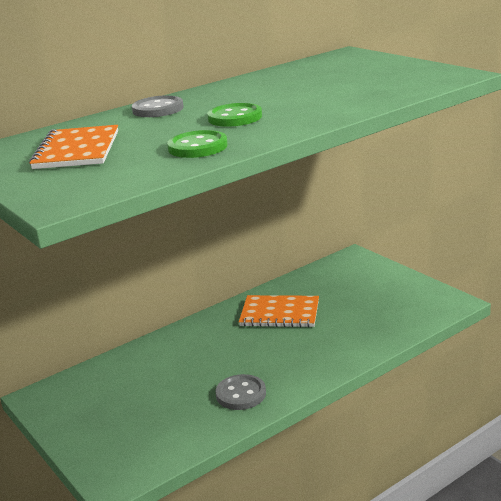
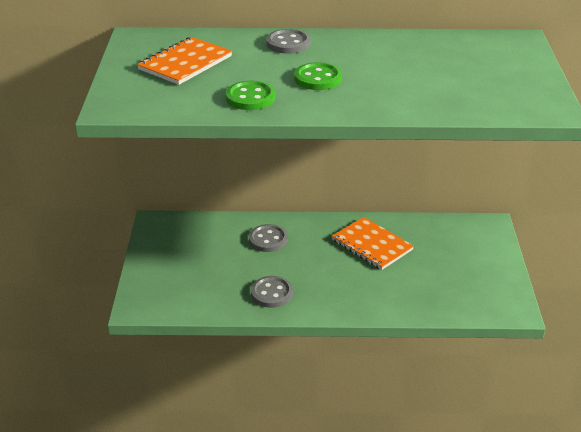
camera: 35 degrees right, 10 degrees up
none -> grey button [249,224,288,252]

